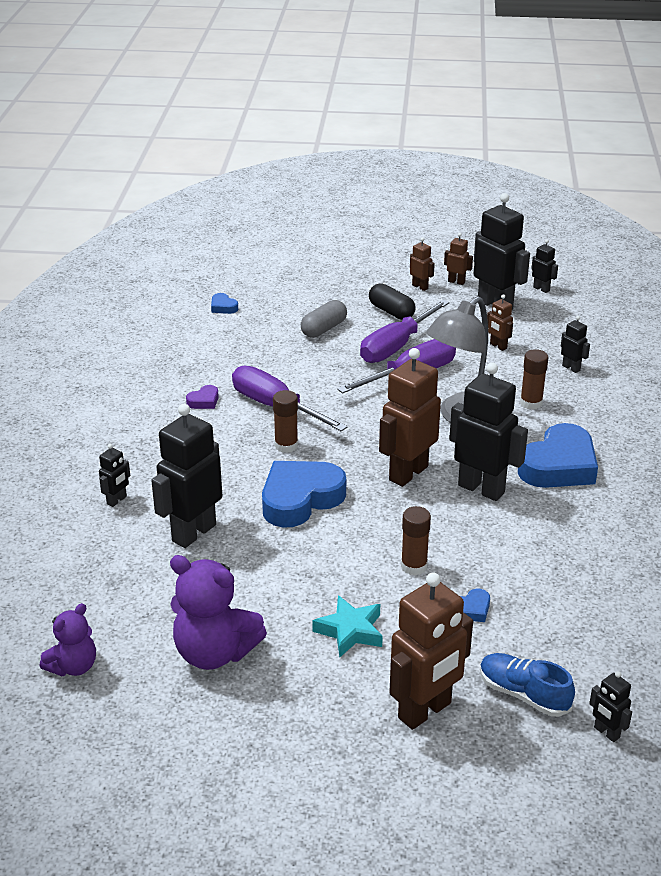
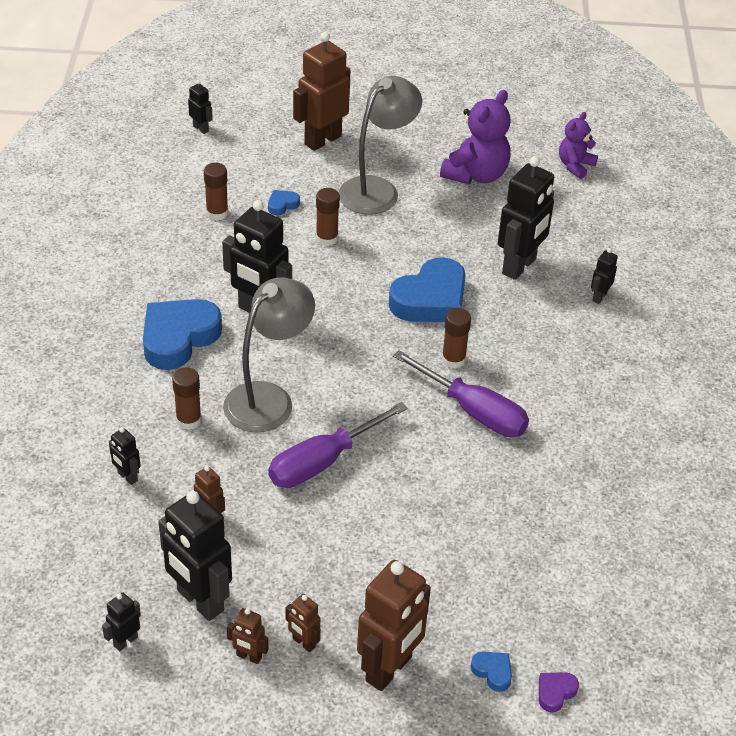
camera: 175 degrees right, 10 degrees up
purple teddy bear [170,555,267,670] -> purple teddy bear turned 105 degrees clockwise [440,90,511,185]
purple heart [186,385,219,409] -> purple heart moved to [539,672,579,713]
blue heart [211,293,238,314] -> blue heart moved to [471,651,512,692]
grey capsule [301,300,347,338] -> none
turquoise star [312,595,383,658] -> grey lamp [339,76,422,215]
purple screwdriver [360,300,449,363] -> none
black capsule [369,283,416,320] -> none
brown robot [379,348,441,487] -> brown robot moved to [357,560,431,691]
blue shoe [480,653,575,717] -> none
black robot [531,239,558,293] -> black robot turned 90 degrees clockwise [102,592,141,651]
none -> brown glue stick [204,163,228,220]

